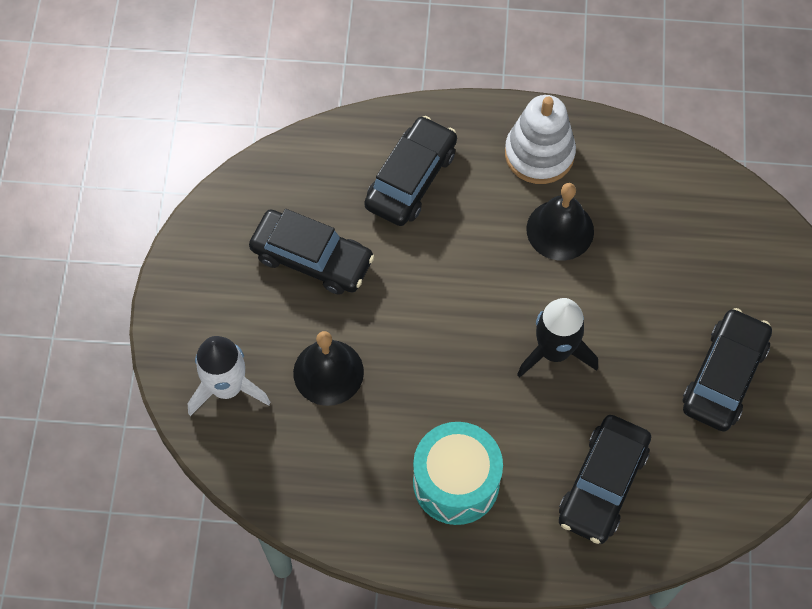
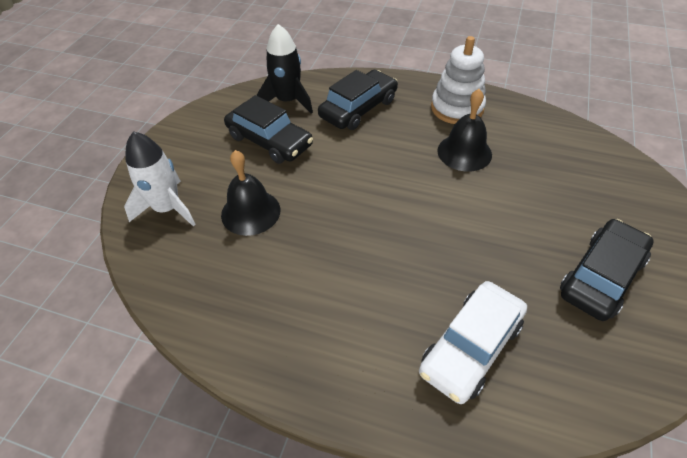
camera: 15 degrees right, 15 degrees down
turquoise drum [413,422,503,525] -> none
black rocket [517,298,598,378] -> black rocket moved to [257,24,313,114]
black car [559,415,651,544] -> white car [419,281,527,404]

